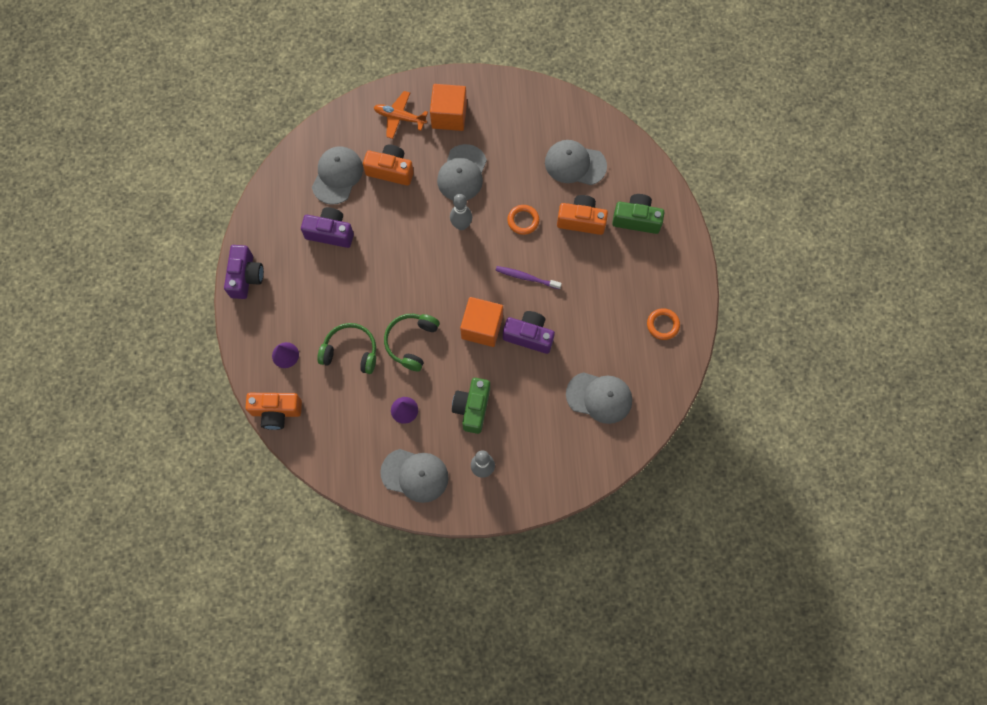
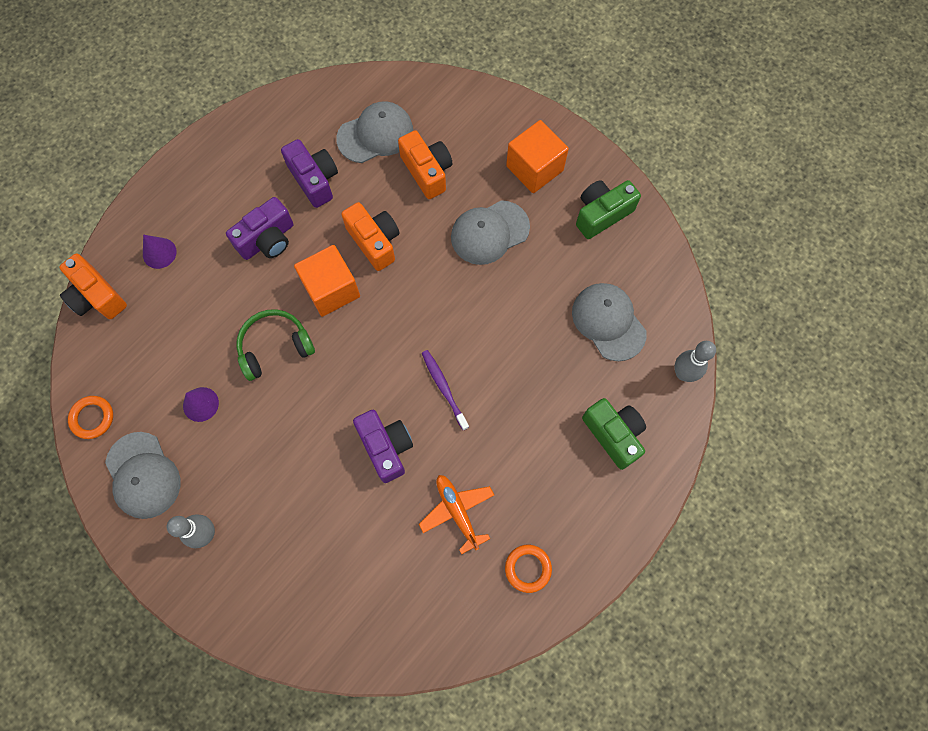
camera: 45 degrees right, 0 degrees up
purple camera [224,245,264,299] -> purple camera moved to [226,197,293,260]
green headphones [317,323,376,374] -> none
orange plane [374,91,428,139] -> orange plane moved to [419,475,494,554]
grey bowling pin [450,194,472,230] -> grey bowling pin moved to [674,341,716,382]
green camera [452,378,490,434] -> green camera moved to [576,180,641,239]
orange cube [460,297,503,347] -> orange cube moved to [294,245,360,317]
orange ring [507,205,539,235] -> orange ring moved to [68,396,113,439]
orange camera [557,195,608,235] -> orange camera moved to [341,202,400,271]
grey cap [566,372,632,424] -> none

